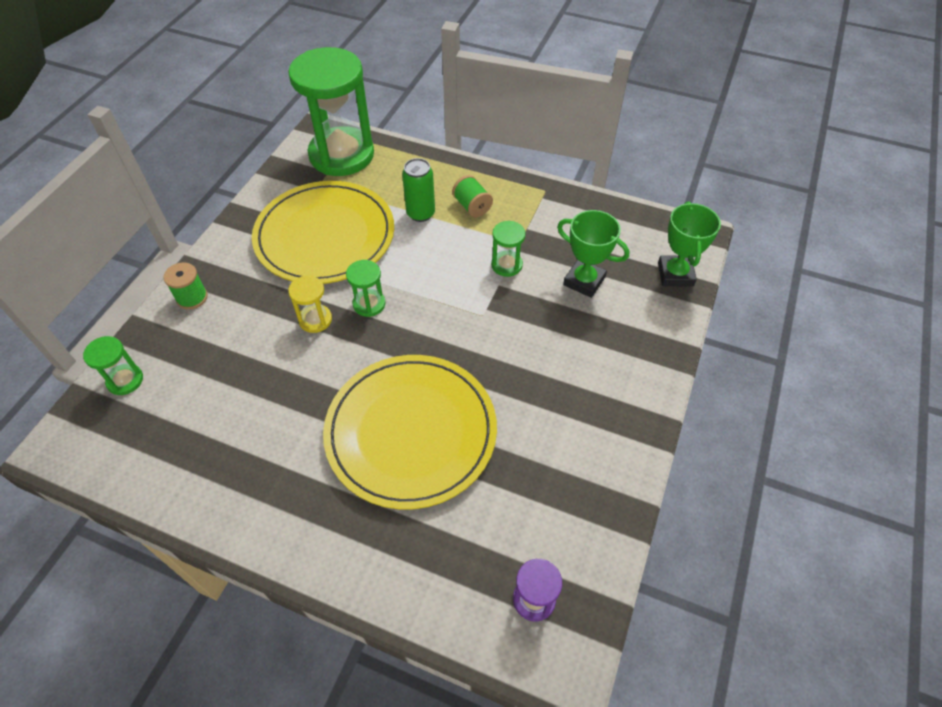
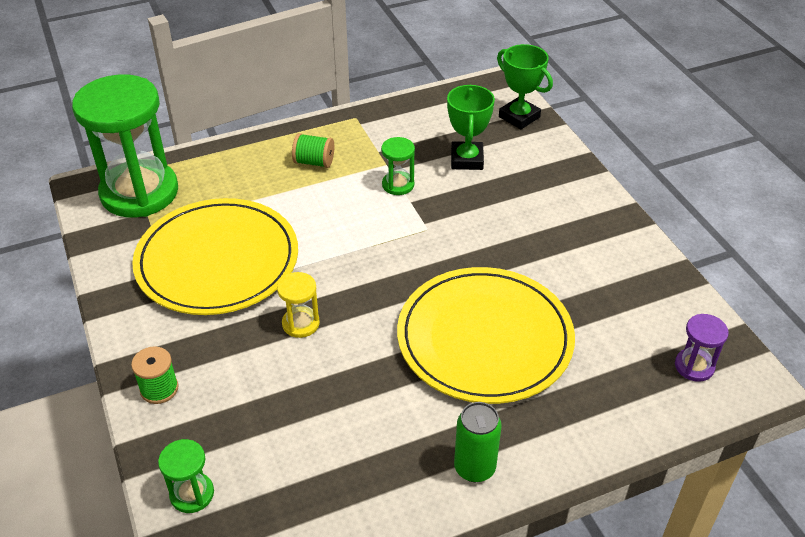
camera: 45 degrees left, 10 degrees down
green hourglass [346,260,385,317] -> none
green can [402,158,435,222] -> green can moved to [454,402,502,482]
green trophy [557,210,629,298] -> green trophy turned 75 degrees counterclockwise [447,85,495,170]

